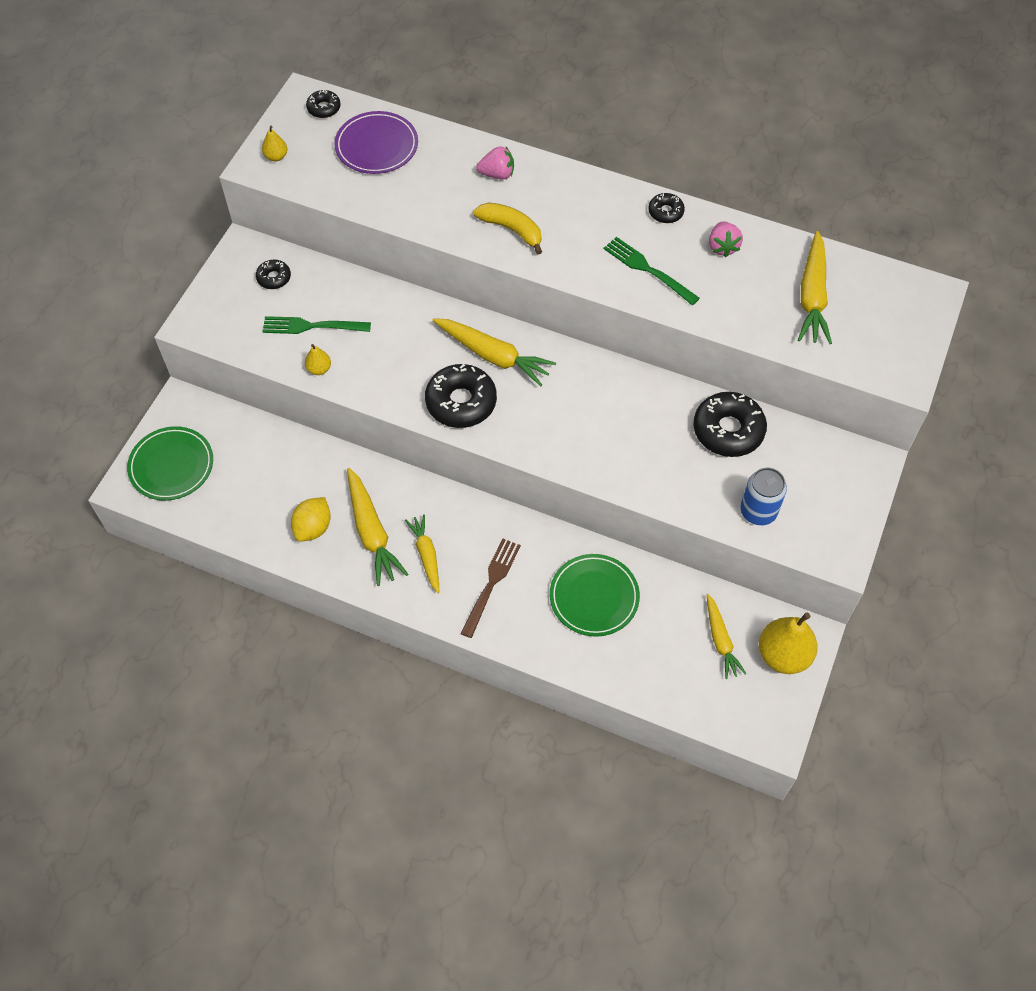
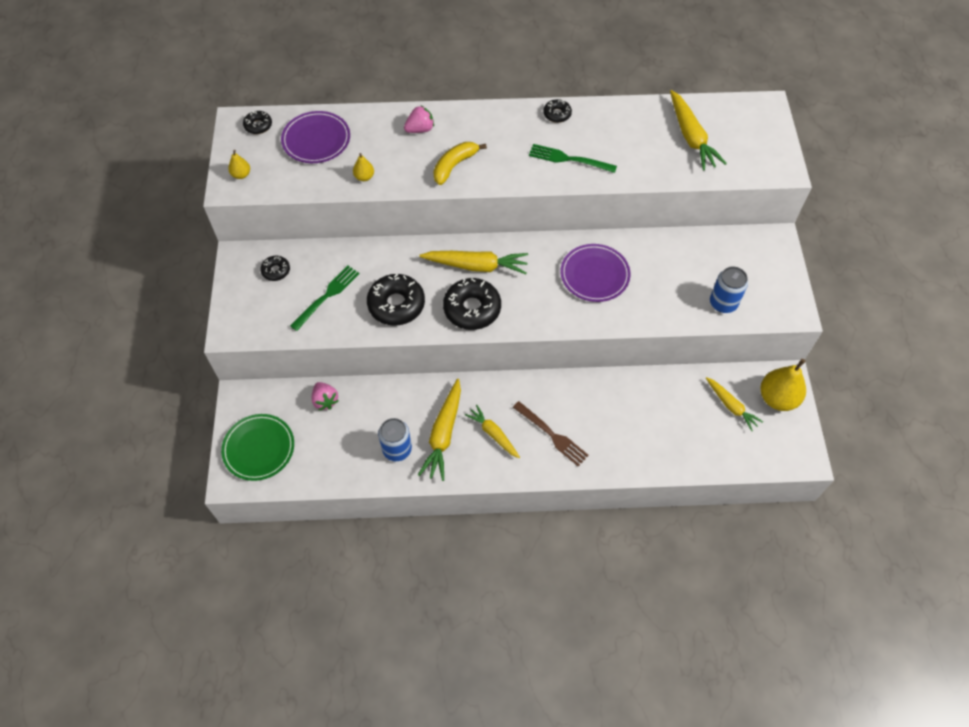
camera: 25 degrees left, 0 degrees up
green fork [262,316,371,334] -> green fork turned 150 degrees clockwise [290,265,360,331]
yellow lemon [291,497,331,541] -> blue can [378,418,412,461]
yellow pear [305,344,331,375] -> yellow pear moved to [353,153,374,181]
yellow carrot [347,468,408,586] -> yellow carrot turned 60 degrees clockwise [418,379,461,481]
brown fork [460,539,521,638] -> brown fork turned 135 degrees clockwise [513,401,589,466]
yellow banana [474,202,542,255] -> yellow banana turned 60 degrees counterclockwise [433,142,487,185]
green plate [550,554,640,637] -> none
black donut [693,392,767,457] -> black donut moved to [367,274,425,326]
pink strawberry [709,221,743,258] -> pink strawberry moved to [311,382,339,410]
none -> purple plate [561,244,631,302]

